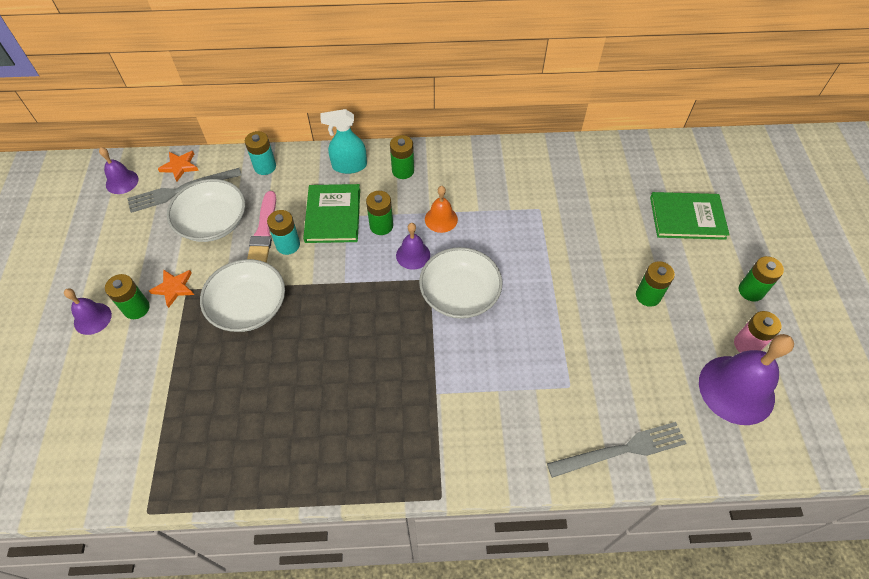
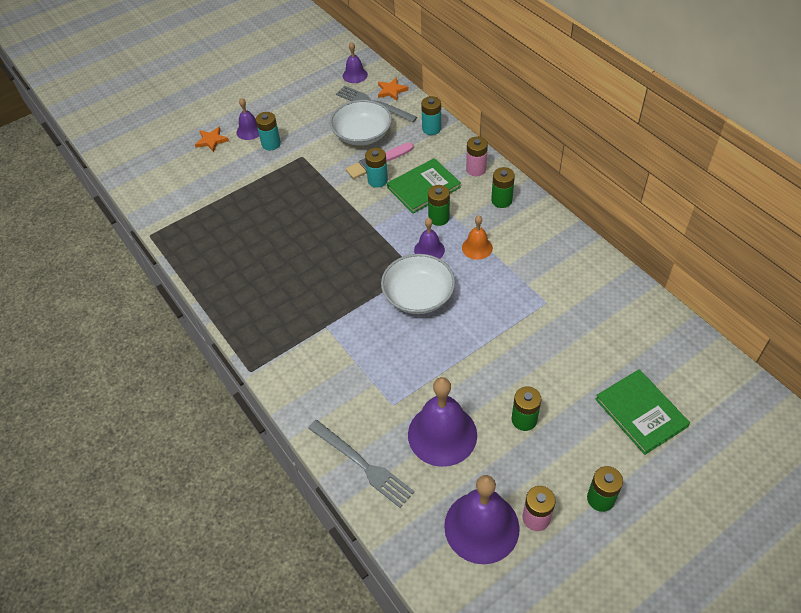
camera: 60 degrees right, 5 degrees down
green battery [105,274,150,319] -> turquoise battery [255,112,281,150]
orange star [149,269,194,308] -> orange star moved to [195,127,229,152]
white bowl [200,259,285,332] -> none
turquoise spray bottle [320,109,367,174] -> pink battery [466,136,488,176]
none -> purple bell [408,377,477,467]

